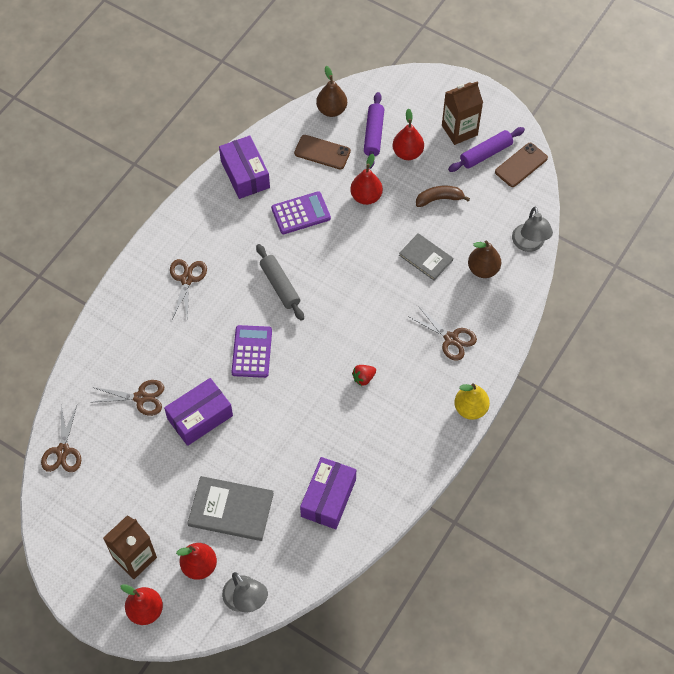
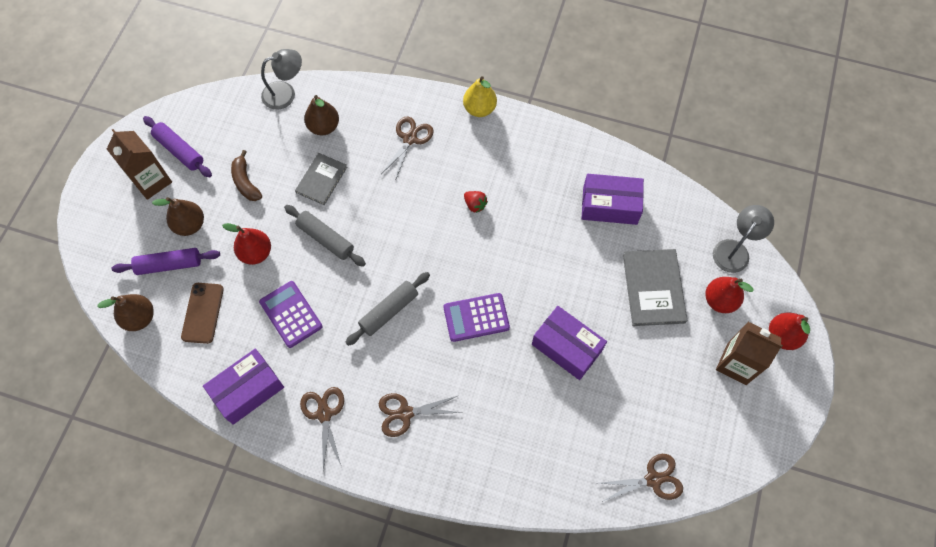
camera: 105 degrees left, 5 degrees up
brown scissors [90,380,164,416] -> brown scissors moved to [300,387,344,470]
red pear [393,108,424,160] -> brown pear [152,197,204,236]
brown phone [495,143,548,187] -> none
none -> grey rolling pin [284,205,366,267]

